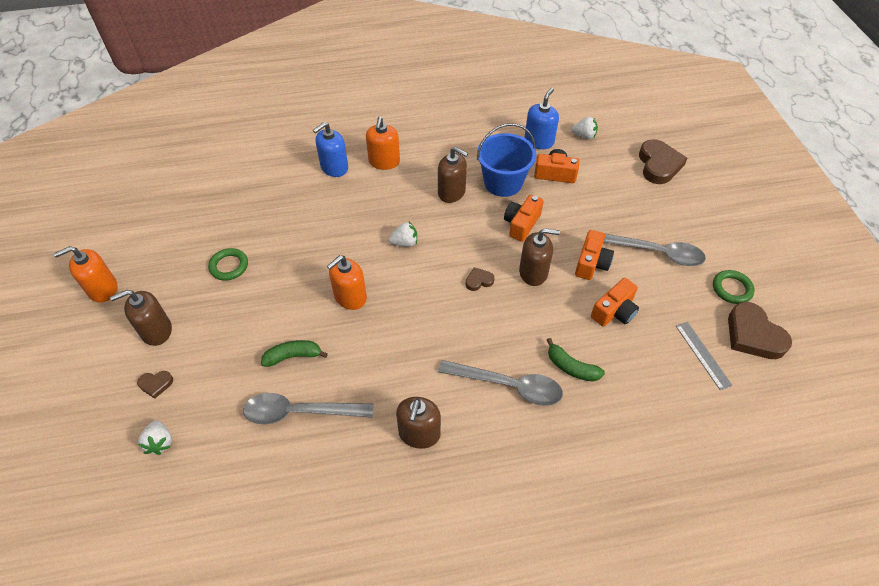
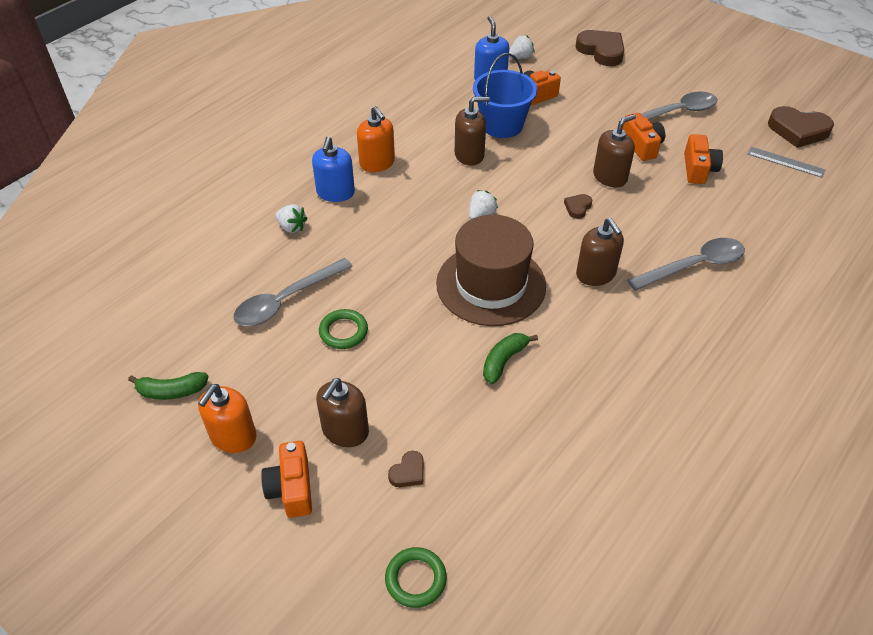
camera: 40 degrees left, 5 degrees down
white strawberry [138,420,172,455] -> white strawberry moved to [275,204,308,233]
grey spoon [243,393,374,424] -> grey spoon moved to [233,258,353,326]
orange soap dispenser [327,255,367,310] -> brown hat [436,215,546,326]
brown soap dispenser [396,397,441,449] -> brown soap dispenser moved to [576,218,624,286]
orange camera [504,195,544,242] -> orange camera moved to [261,441,312,518]
green banana [547,338,605,381] -> green banana moved to [128,372,209,400]
green ring [713,270,755,304] -> green ring moved to [385,547,447,608]

